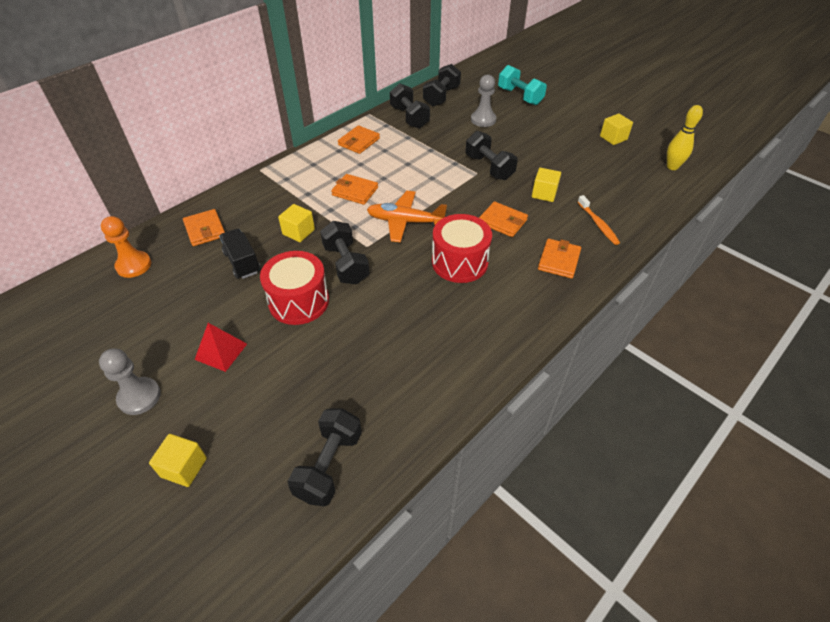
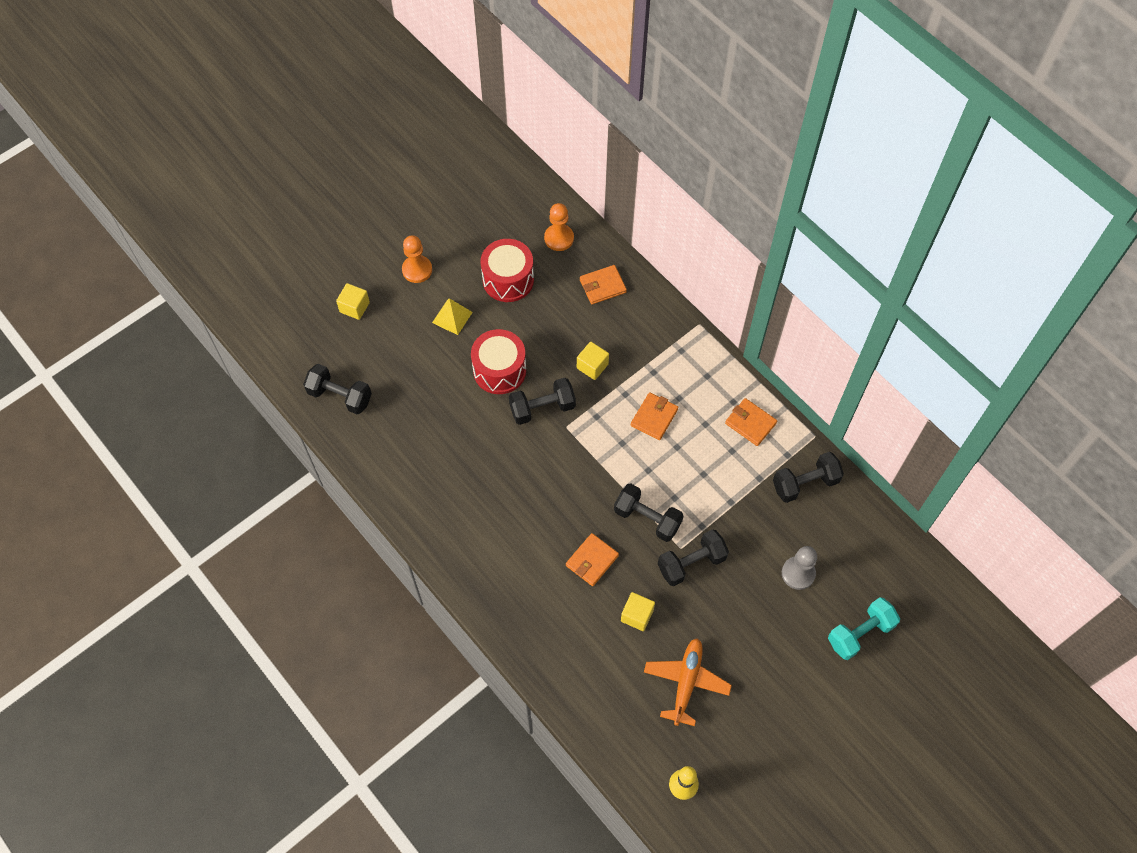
camera: 95 degrees right, 15 degrees up
grey pawn [99,349,161,415] -> orange pawn [402,235,432,283]
red pyramid [195,323,247,372] -> yellow pyramid [432,298,473,335]
black truck [219,229,261,279] -> none
orange plane [367,191,447,243] -> orange plane moved to [644,638,732,726]
black dumbbell [423,64,461,107] -> black dumbbell moved to [614,483,683,542]
red drum [432,214,492,283] -> red drum moved to [481,239,534,302]
orange wallet [538,239,581,278] -> none
orange toothbrush [578,195,620,245] -> none
yellow cube [600,113,633,145] -> none

